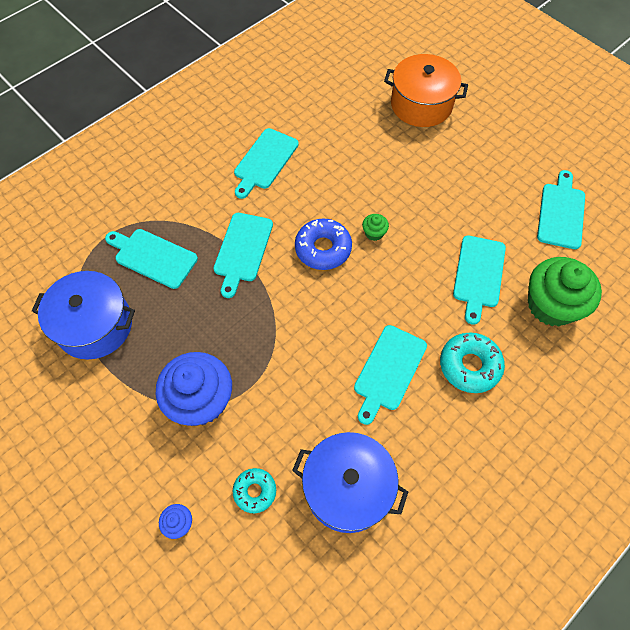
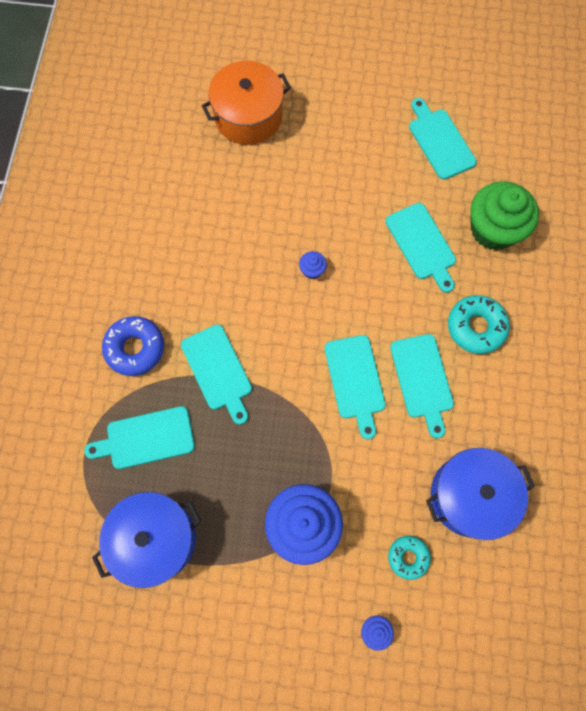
camera: 40 degrees left, 10 degrees up
turquoise cutting board [234,128,299,199] -> turquoise cutting board moved to [324,335,386,439]
blue donut [295,218,352,270] -> blue donut moved to [102,316,164,376]
green cupcake [362,214,389,241] -> blue cupcake [299,251,327,279]

